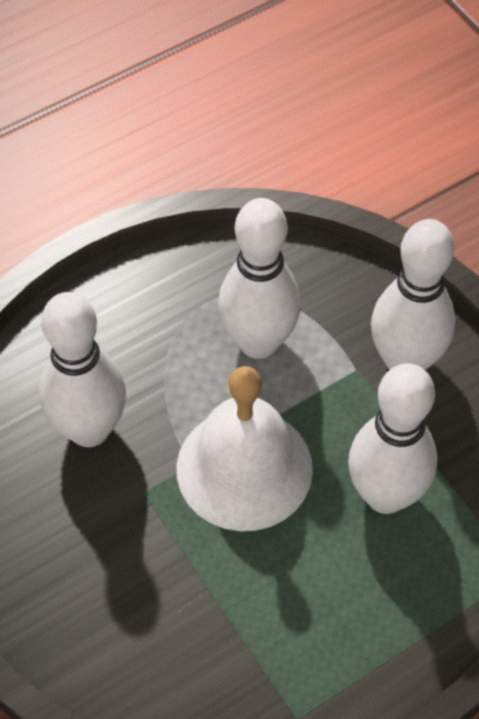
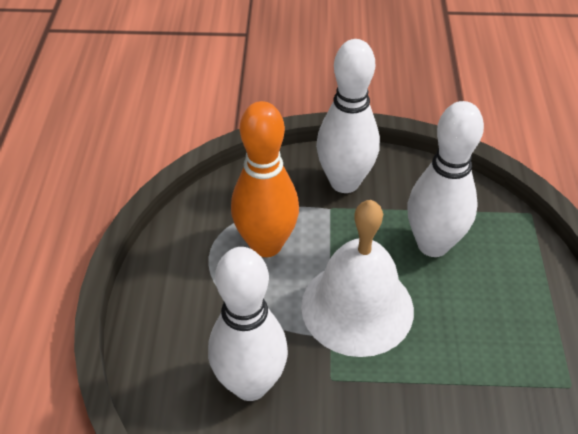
camera: 55 degrees left, 10 degrees down
white bowling pin [218,198,301,359] -> orange bowling pin [231,101,299,257]

